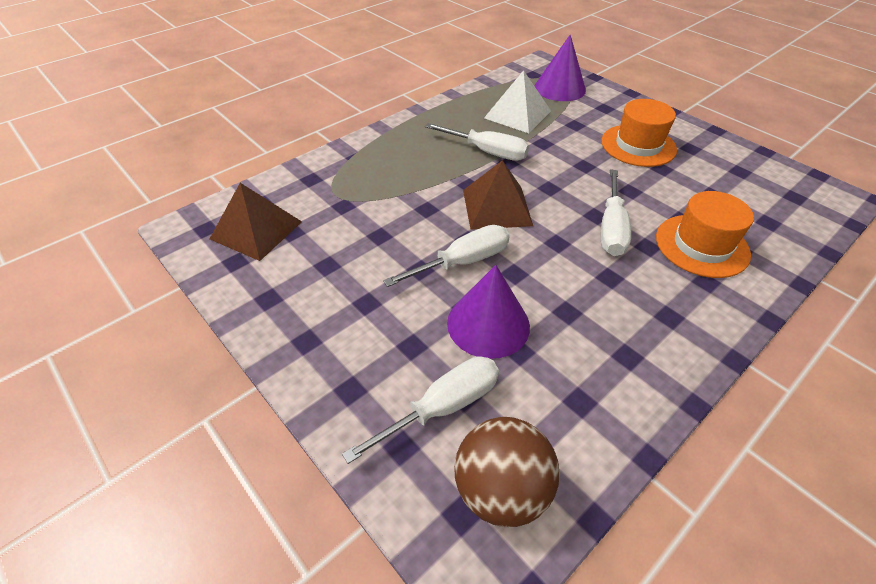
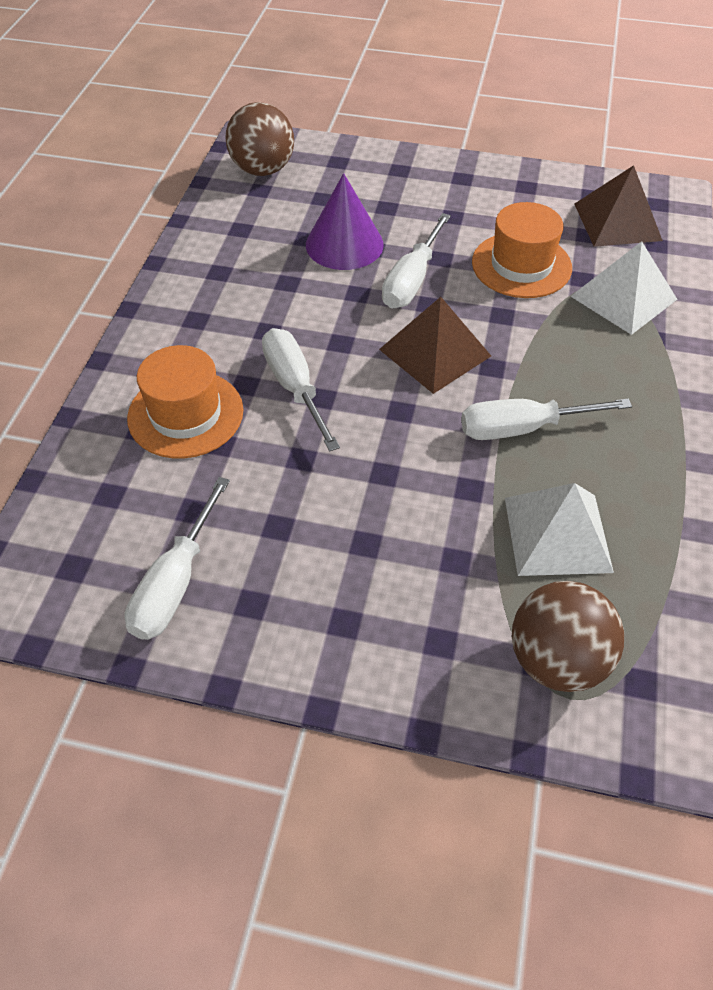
camera: 145 degrees right, 5 degrees up
white screwdriver [342,356,499,464] -> white screwdriver moved to [125,477,230,640]
purple cone [535,34,586,101] -> brown ball [512,581,624,692]
orange hat [601,99,677,167] -> orange hat moved to [472,202,572,298]
none -> white pyramid [570,241,677,335]

